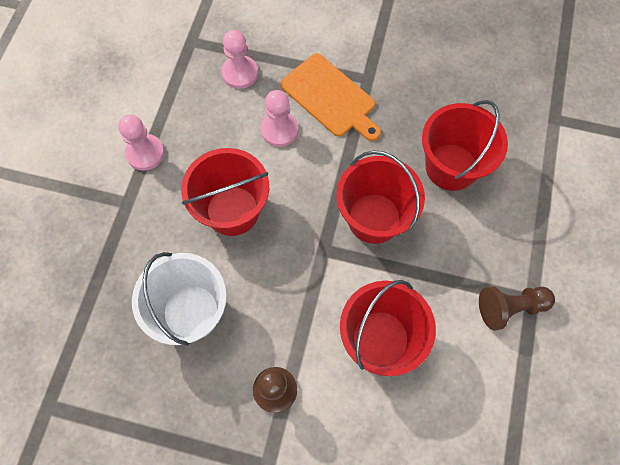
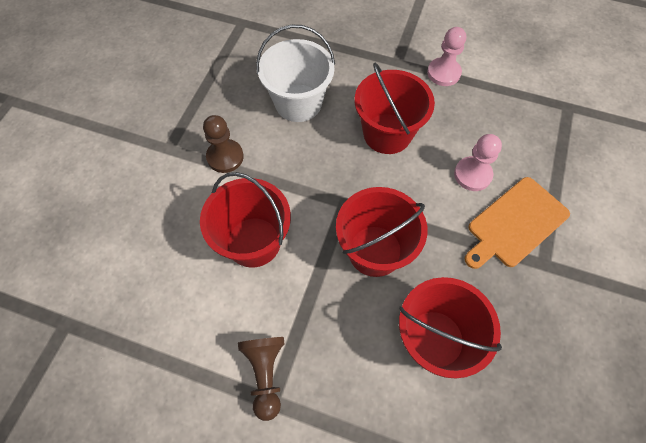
camera: 95 degrees right, 5 degrees down
pink pawn [221,30,258,89] -> none

